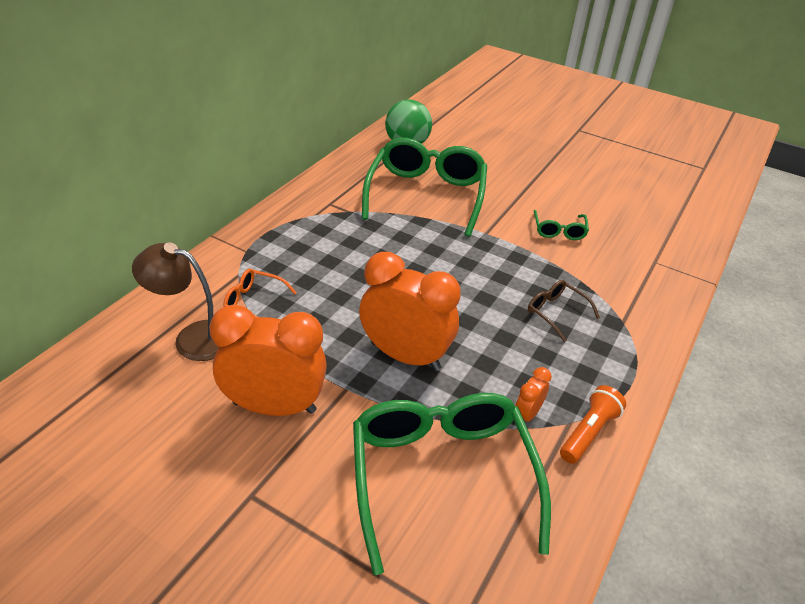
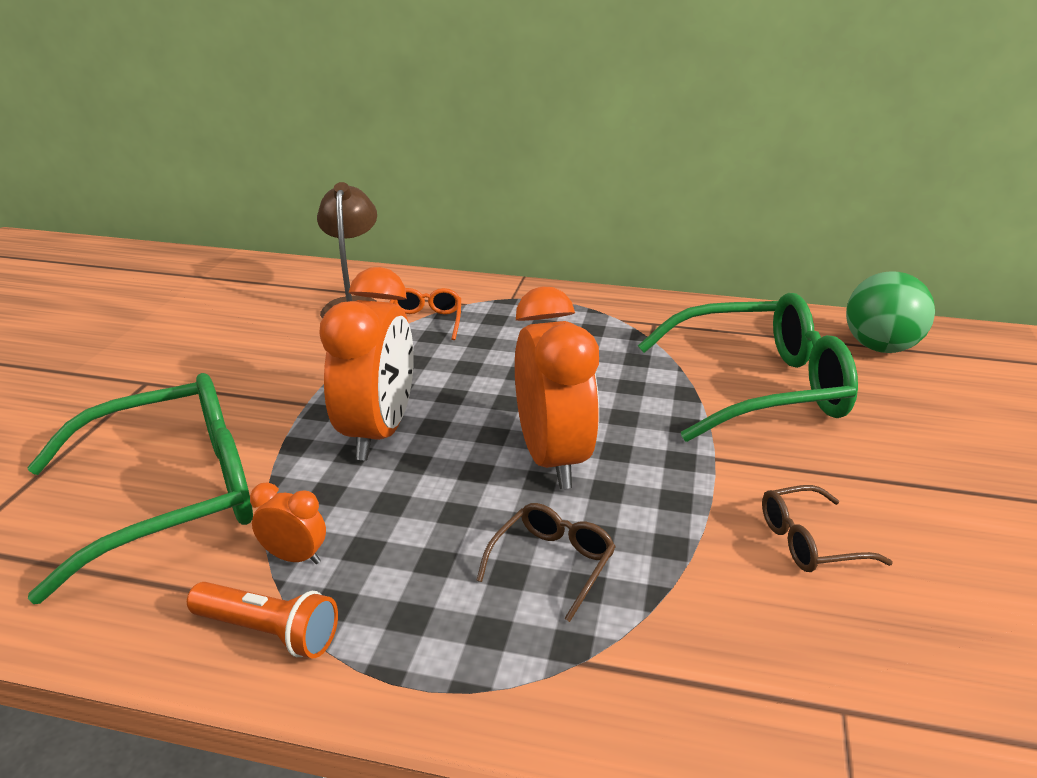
camera: 75 degrees right, 10 degrees down
orange clock [209,305,327,416] -> orange clock moved to [515,287,599,489]
green glasses [534,210,589,240] -> brown glasses [762,485,893,572]

